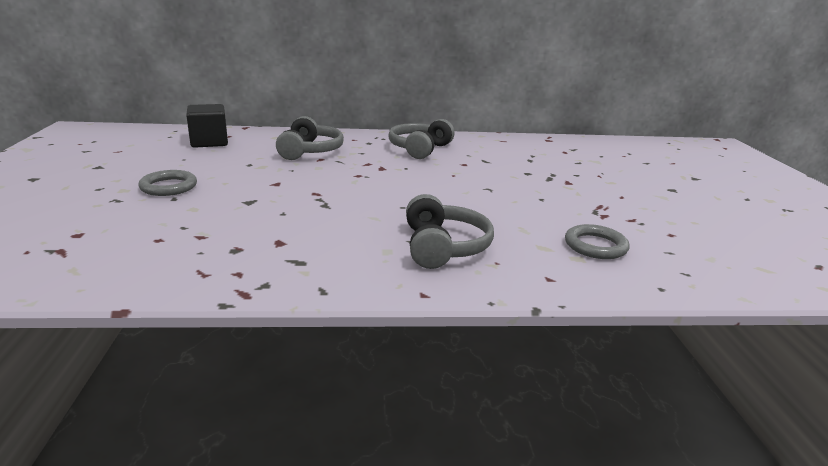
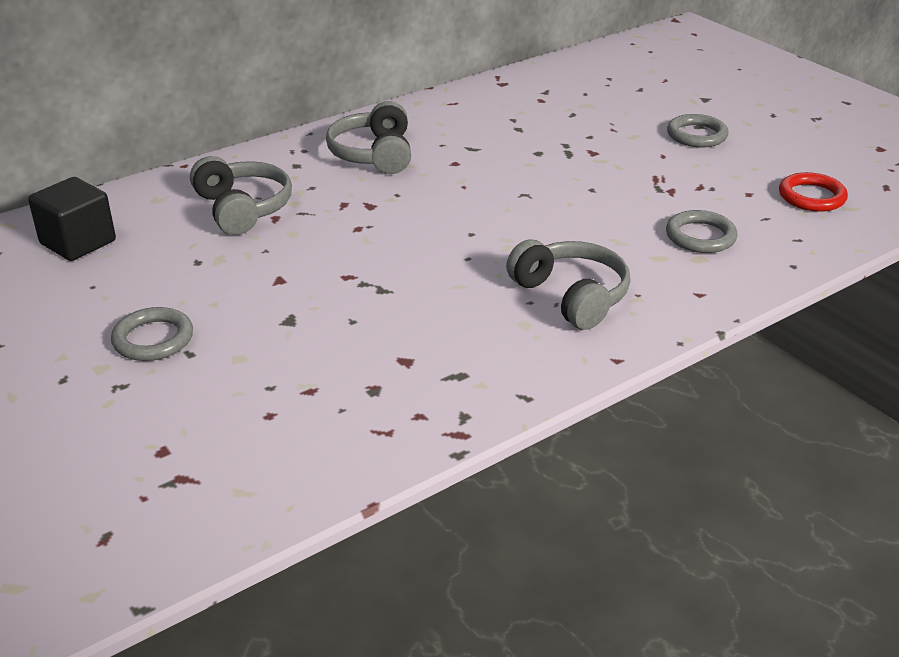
camera: 30 degrees left, 10 degrees up
none -> grey ring [667,114,729,147]
none -> red ring [779,172,848,212]

